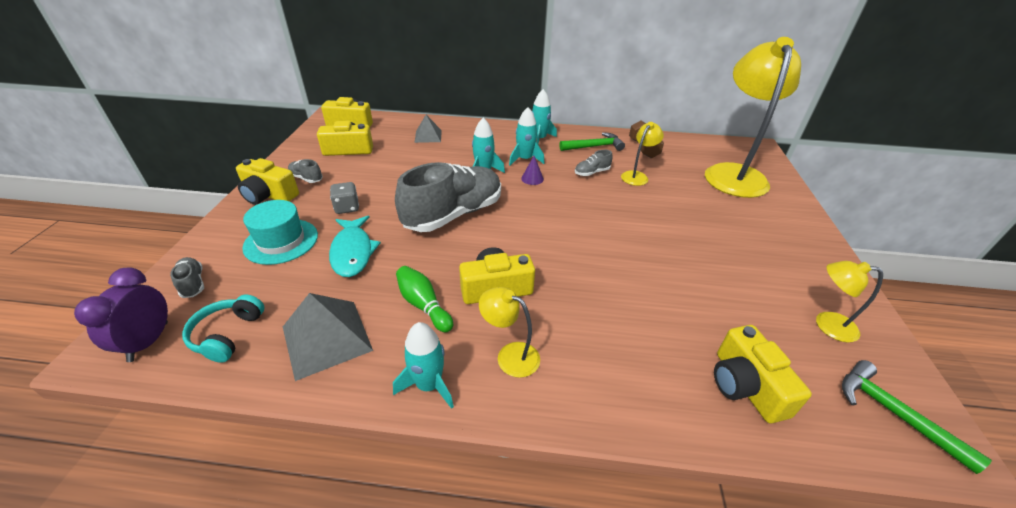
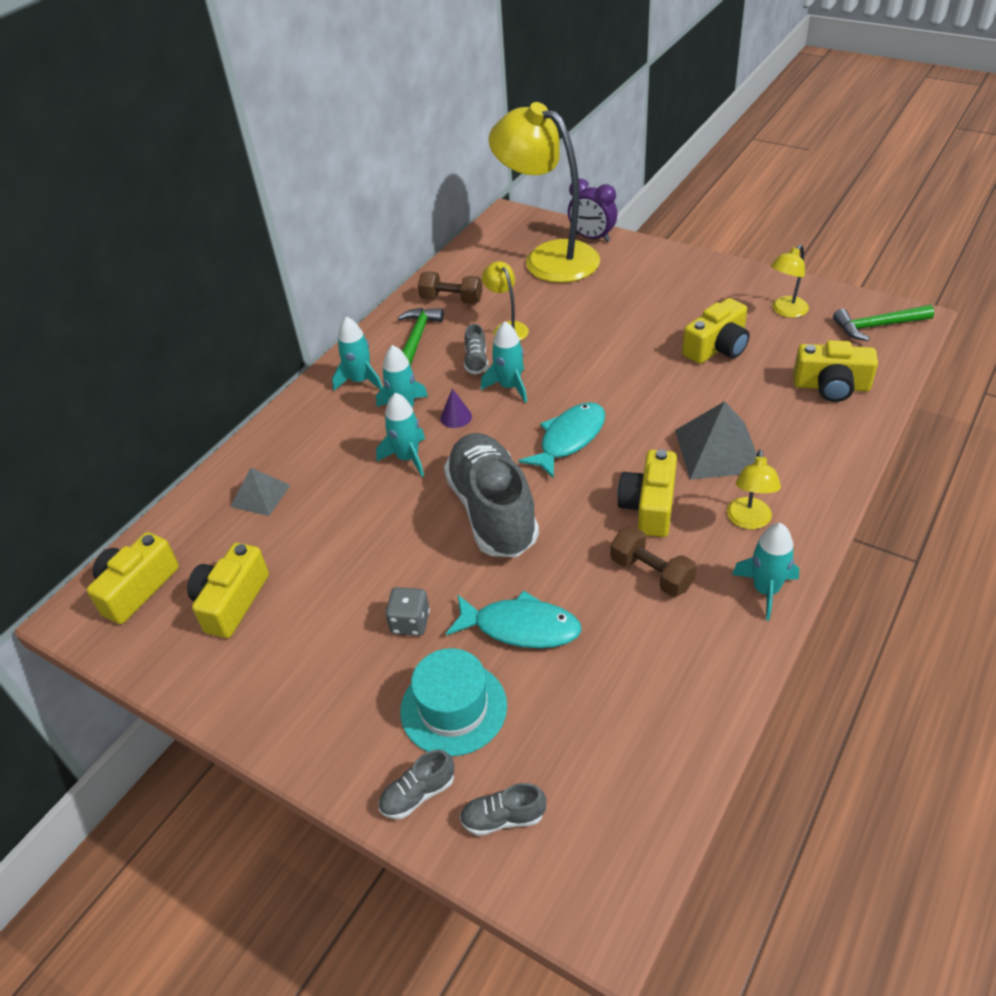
camera: 60 degrees left, 5 degrees up
purple clock [74,268,168,362] -> purple clock moved to [568,178,617,242]
turquoise headphones [182,294,264,363] -> none
yellow camera [236,158,299,205] -> yellow camera moved to [682,298,750,364]
grey pyramid [283,293,373,381] -> grey pyramid moved to [675,401,757,480]
grey shoe [288,159,323,183] -> grey shoe moved to [378,749,454,819]
green bowling pin [396,266,453,332] -> brown dumbbell [610,526,697,597]
yellow lamp [479,287,540,378] -> yellow lamp turned 45 degrees counterclockwise [727,449,781,529]
none -> turquoise rocket [481,321,527,403]
none -> turquoise fish [518,402,605,479]

